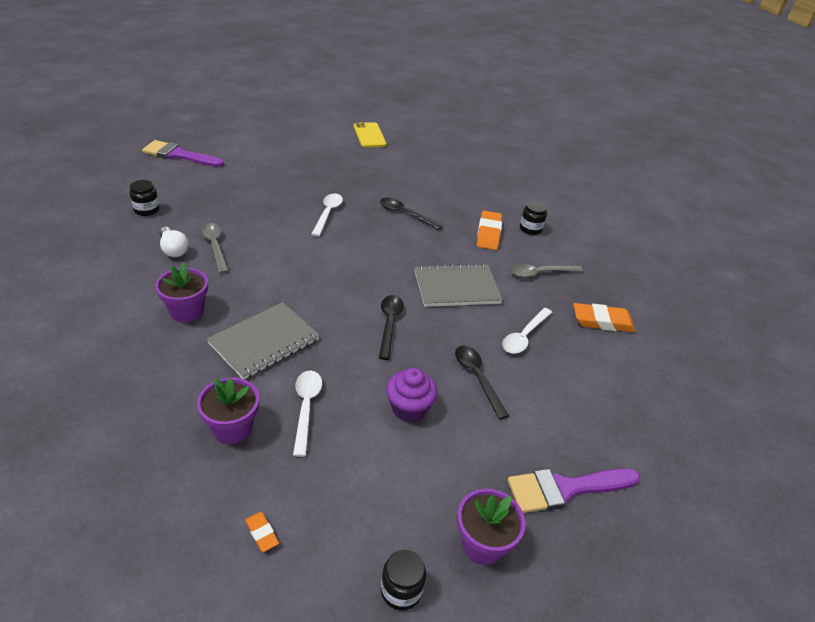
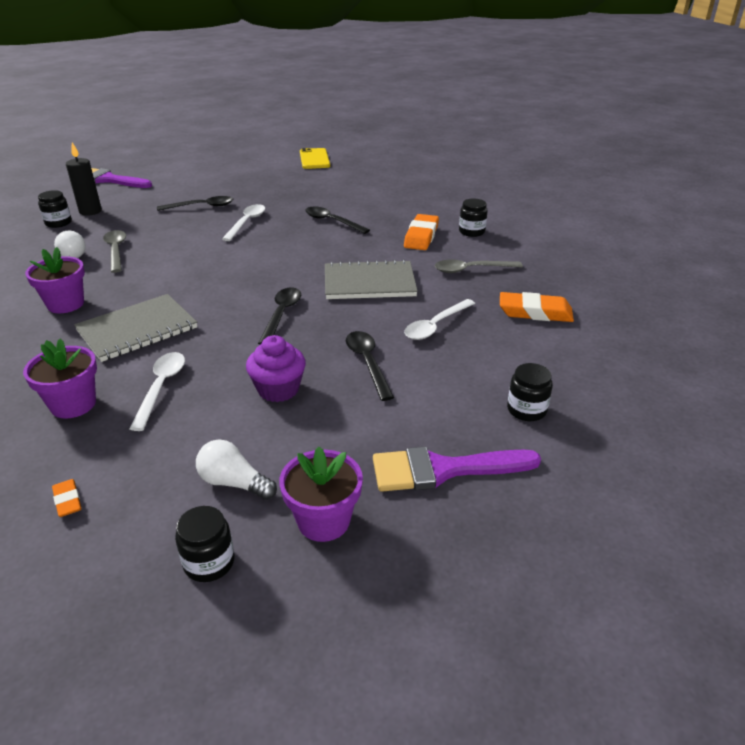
camera: 10 degrees right, 5 degrees down
none -> black candle [66,142,102,216]
none -> black spoon [157,196,233,211]
none -> white light bulb [196,439,277,500]
none -> black jar [507,363,553,421]

